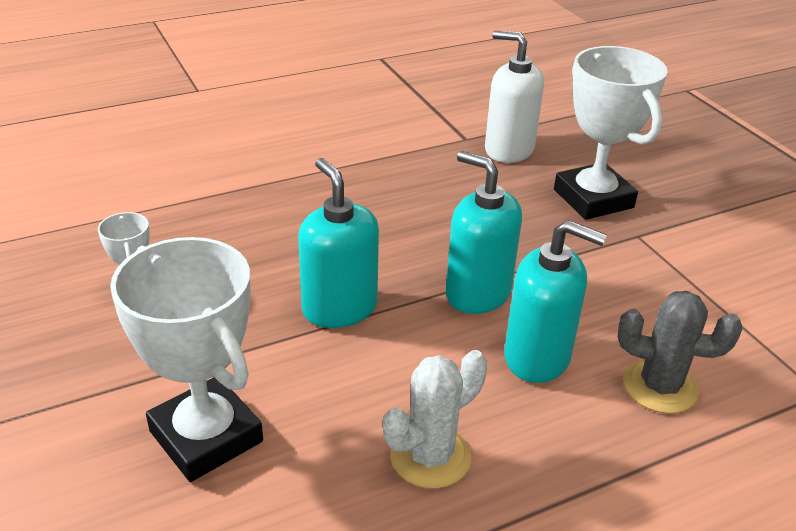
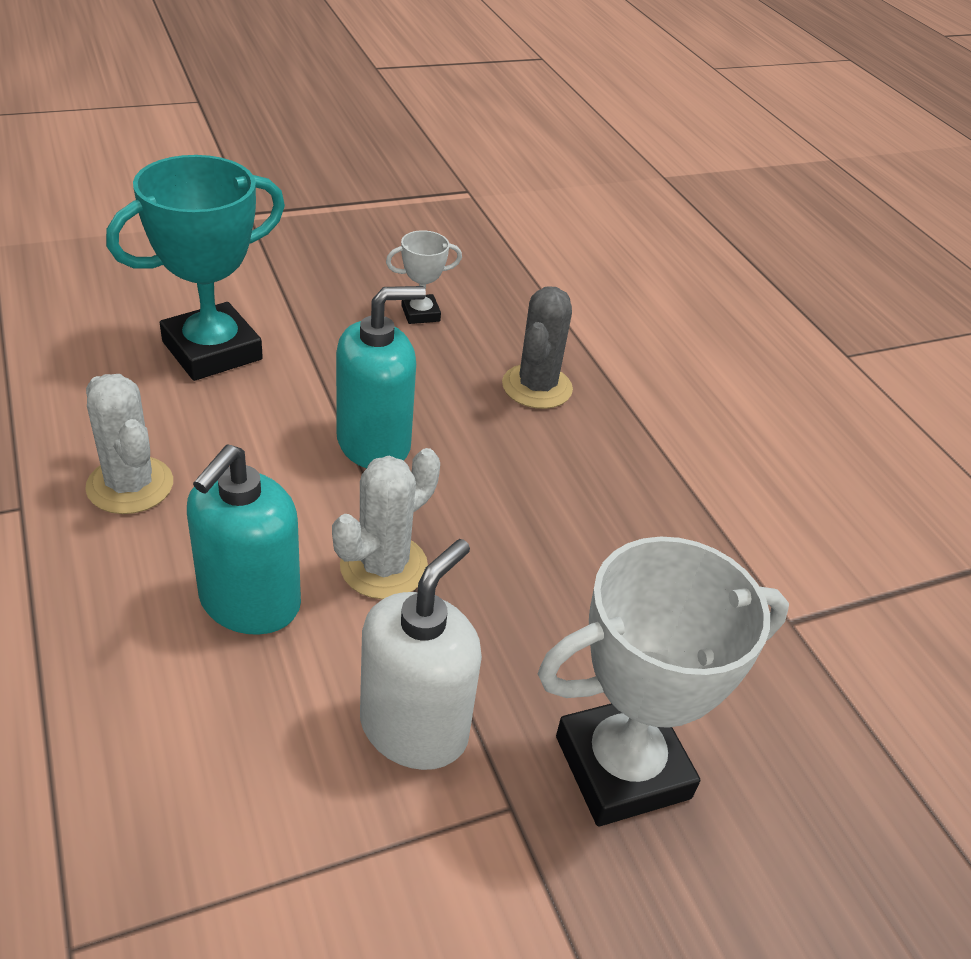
camera: 90 degrees right, 5 degrees up
white trophy [110,237,263,482] -> turquoise trophy [106,155,285,381]
turquoise soap dispenser [446,151,522,314] -> white cactus [332,448,440,599]
white soap dispenser [485,30,544,163] -> white soap dispenser moved to [360,539,482,770]
grey cactus [618,291,742,414] -> grey cactus moved to [502,286,573,409]

